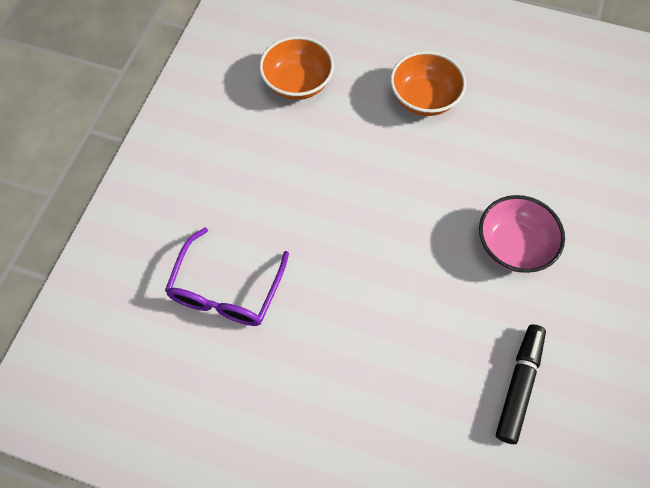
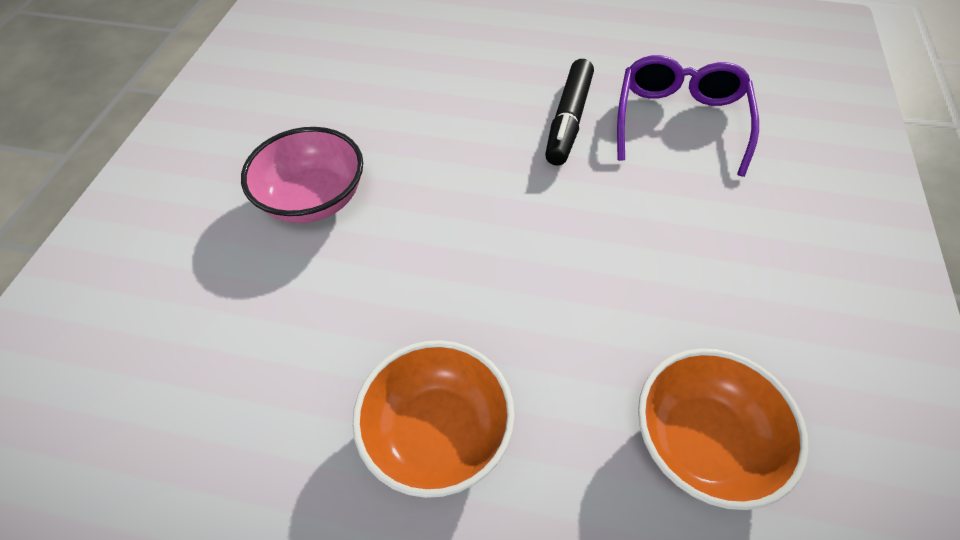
camera: 175 degrees right, 10 degrees down
black marker [496,324,546,444] -> black marker moved to [545,59,594,166]

